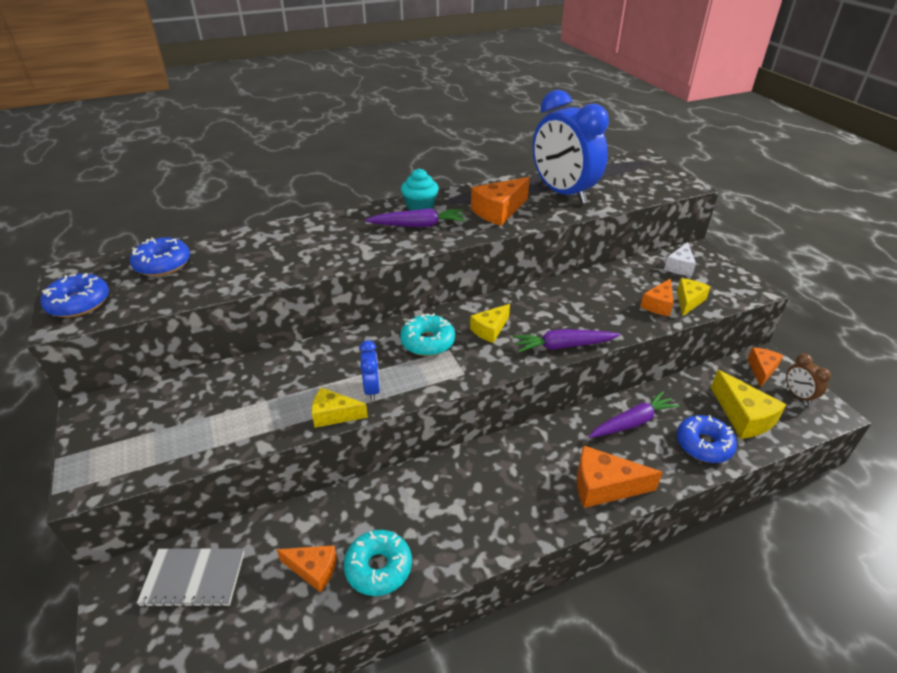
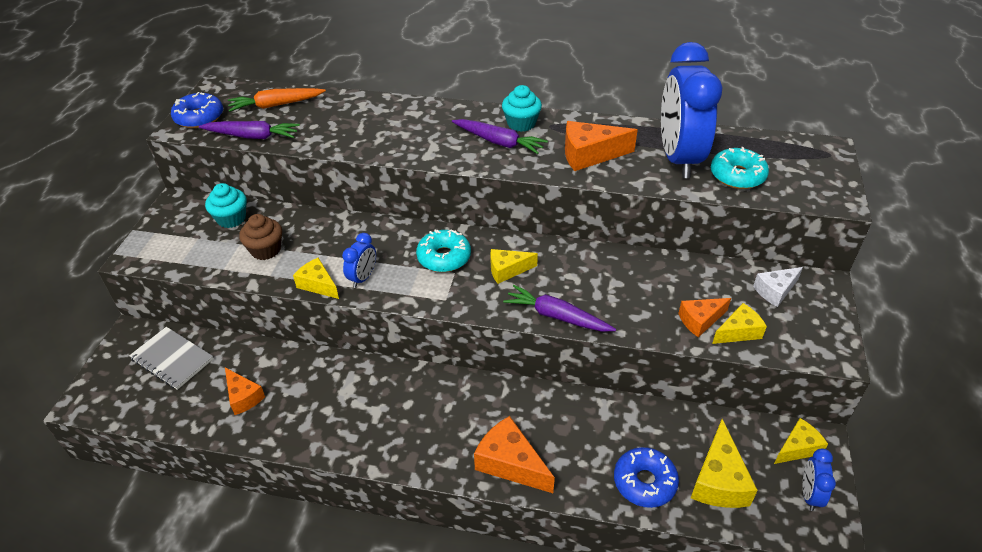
camera: 35 degrees right, 5 degrees up
blue donut [130,237,190,276] -> orange carrot [228,88,326,112]
turquoise donut [343,530,412,596] -> turquoise donut moved to [711,147,769,189]
purple carrot [589,391,680,438] -> purple carrot moved to [199,121,300,139]
orange cheese [748,348,783,388] -> yellow cheese [774,418,828,464]
brown clock [786,354,831,405] -> blue clock [803,448,836,511]
none -> turquoise cupcake [205,183,247,228]
none -> brown cupcake [239,214,282,260]

